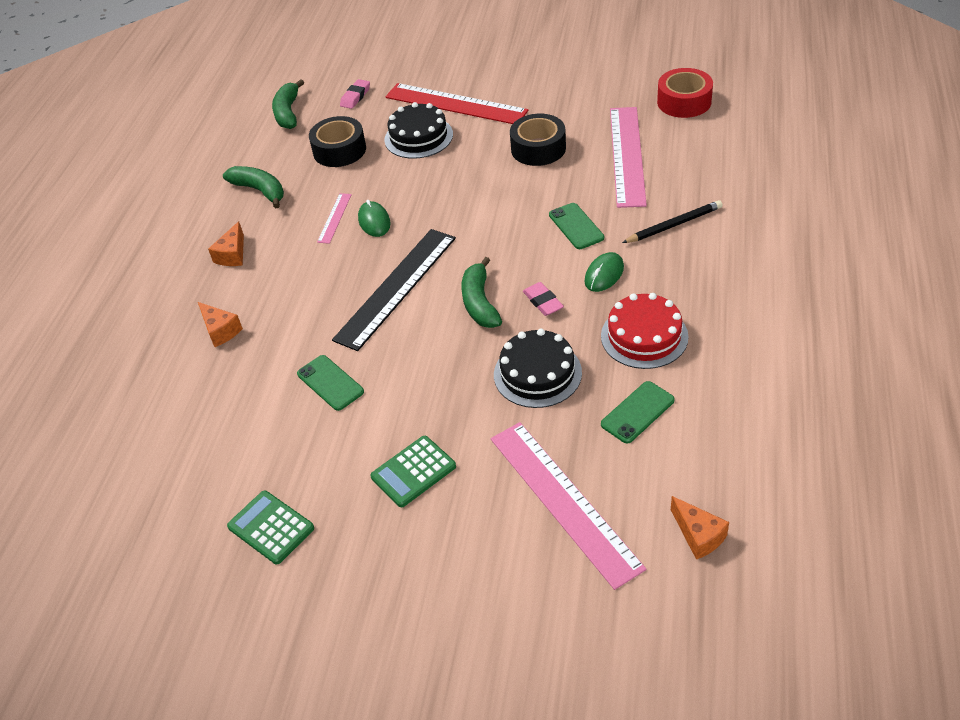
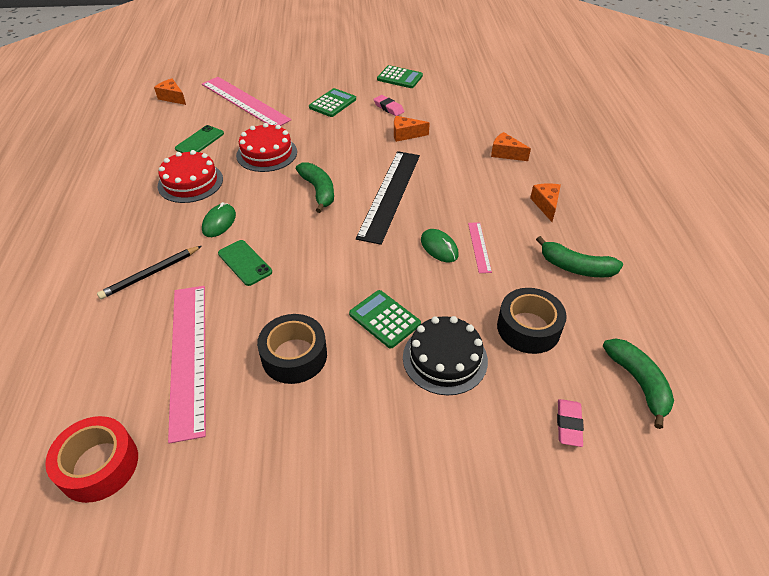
camera: 160 degrees right, 0 degrees up
green phone [297,355,364,411] -> orange cheese [394,116,430,142]
red ruler [385,83,528,124] -> none
black cake [494,329,582,408] -> red cake [236,123,297,172]
pink eraser [523,282,564,316] -> pink eraser moved to [373,95,405,116]
none -> green calculator [349,290,421,348]

